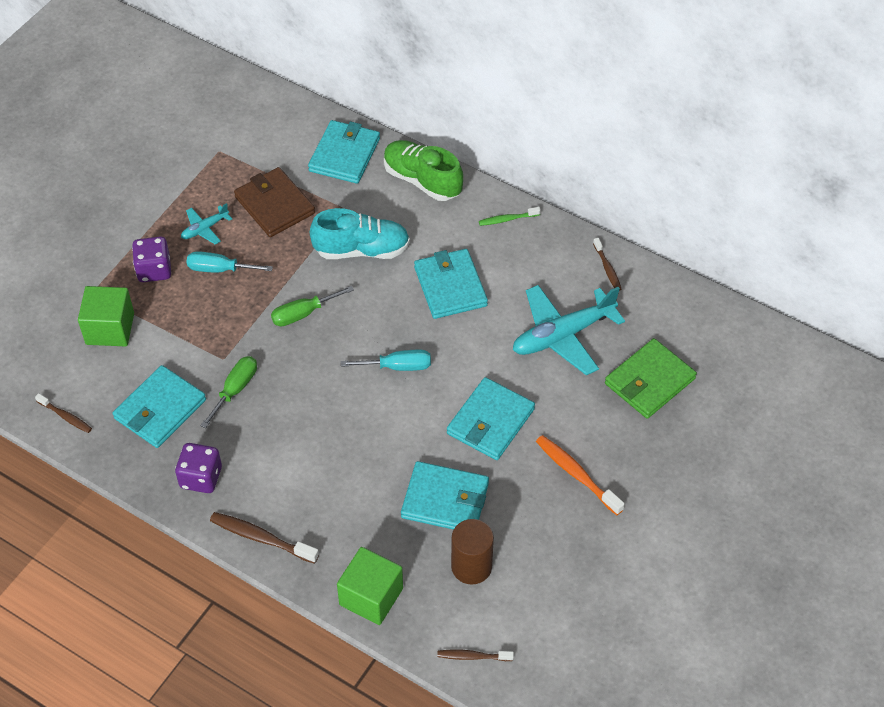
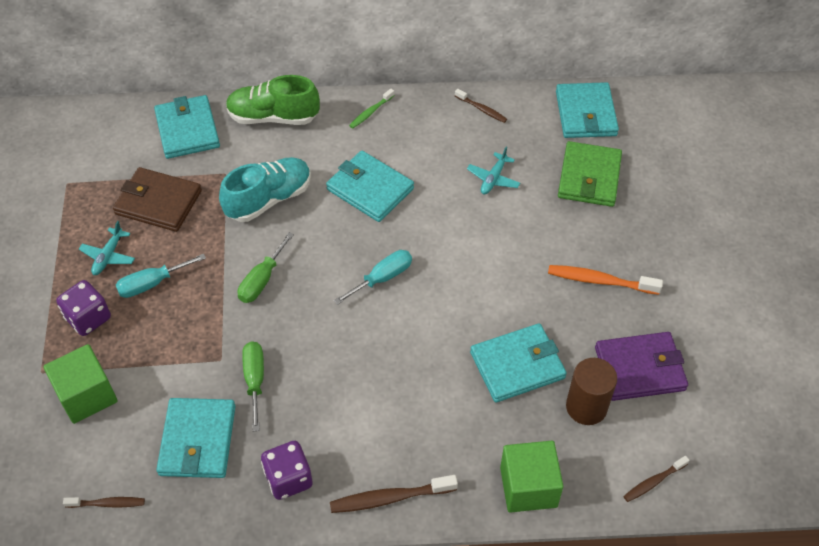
camera: 35 degrees left, 0 degrees up
turquoise wallet [447,377,535,460] -> turquoise wallet moved to [556,82,619,138]
turquoise plane [513,285,625,375] -> turquoise plane [467,147,520,194], size x0.49
none -> purple wallet [595,332,688,401]

